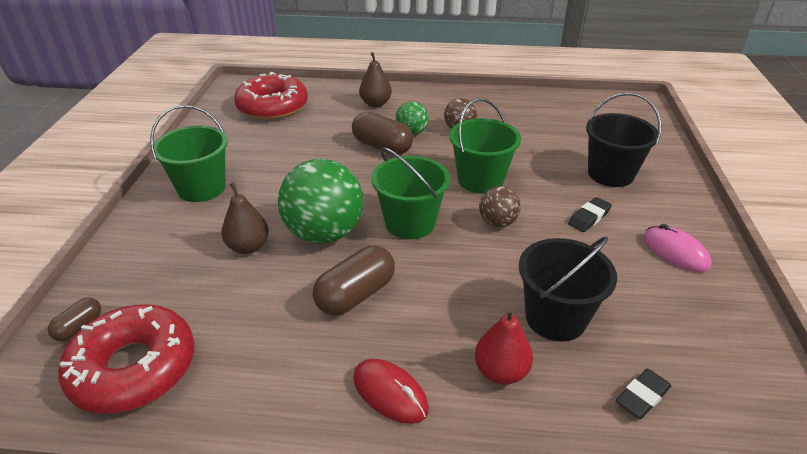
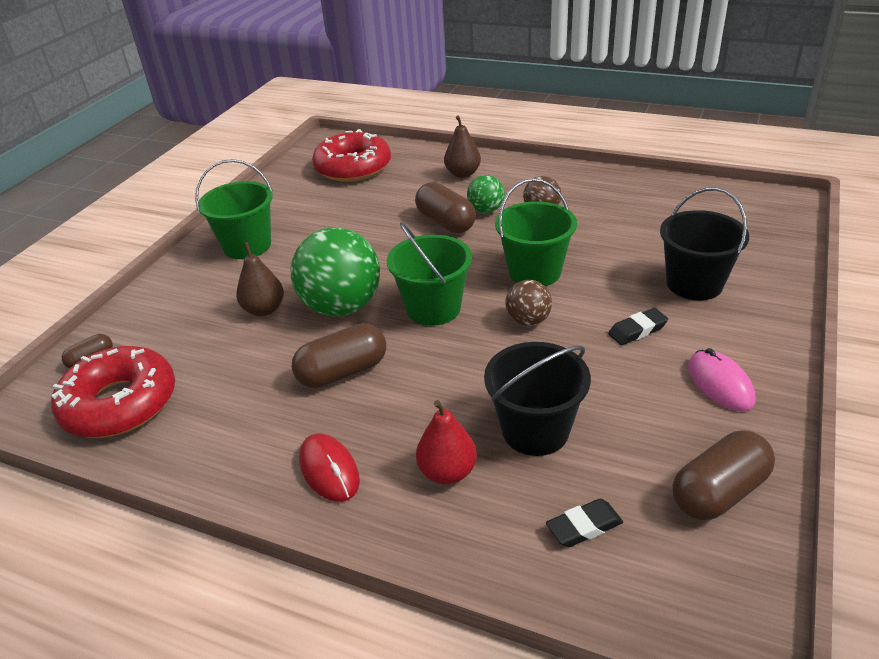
camera: 20 degrees right, 0 degrees up
none -> brown capsule [672,430,775,520]

